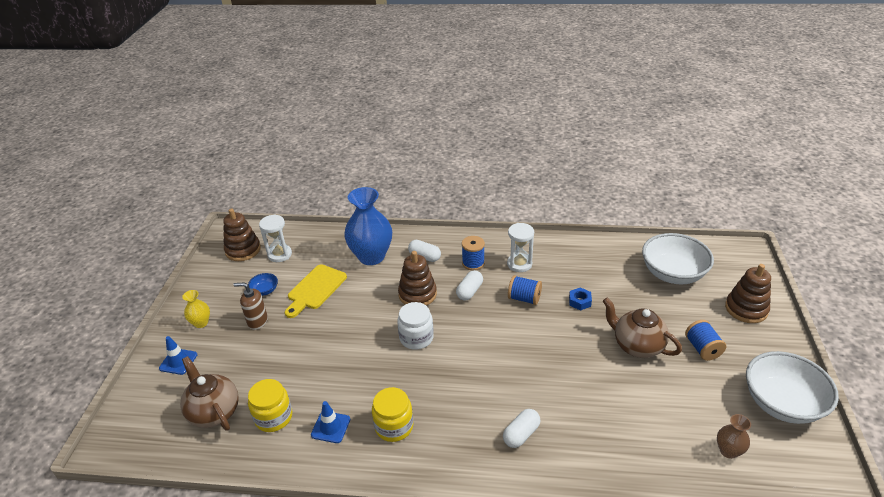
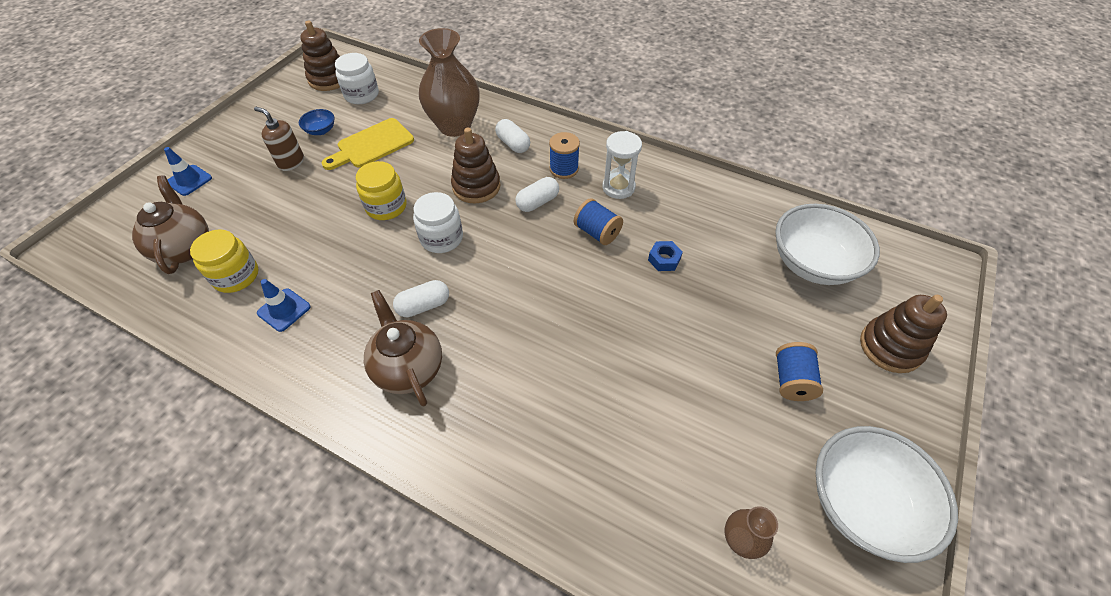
camera: 20 degrees right, 15 degrees up
yellow vase [182,290,210,328] -> none
white hourglass [259,214,292,262] -> white jar [335,53,379,104]
blue vase [344,187,392,265] -> brown vase [419,28,480,137]
yellow jar [372,387,413,442] -> yellow jar moved to [356,161,406,220]
white capsule [503,409,540,448] -> white capsule moved to [393,280,449,317]
brown teapot [603,298,682,358] -> brown teapot moved to [364,290,442,406]

